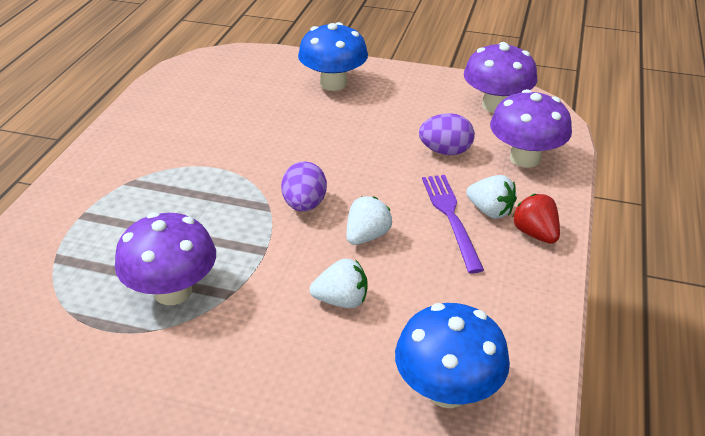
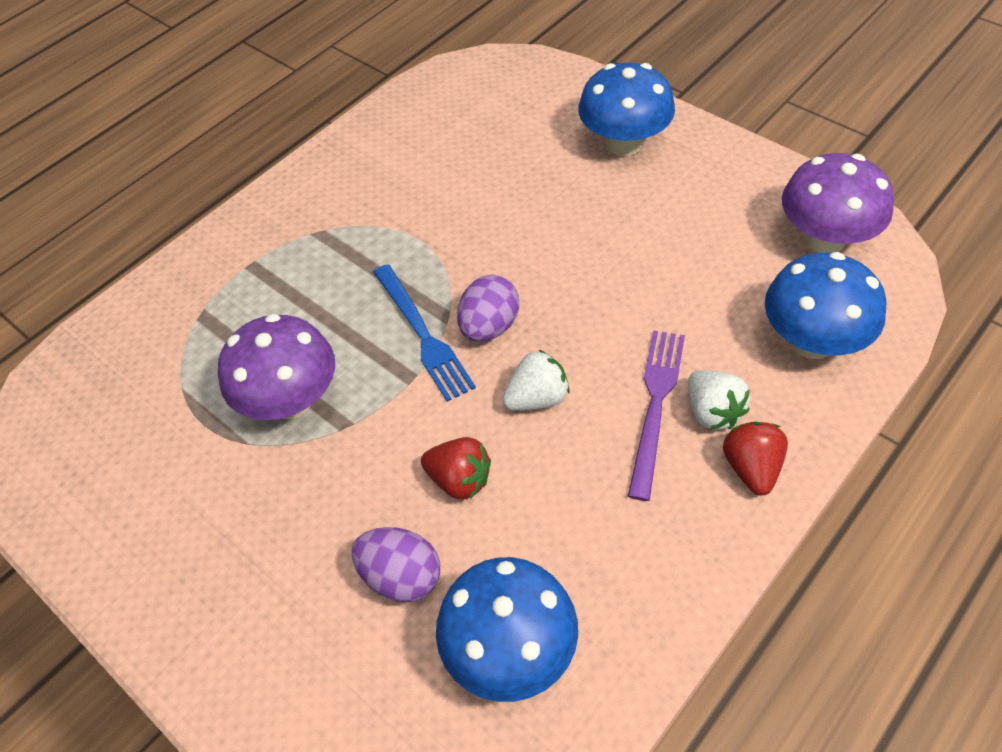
camera: 30 degrees right, 15 degrees up
white strawberry [309,259,368,308] -> red strawberry [421,437,491,500]
purple egg [419,113,475,155] -> purple egg moved to [352,527,440,603]
purple mushroom [490,89,572,168] -> blue mushroom [765,252,886,359]
none -> blue fork [374,264,476,402]

